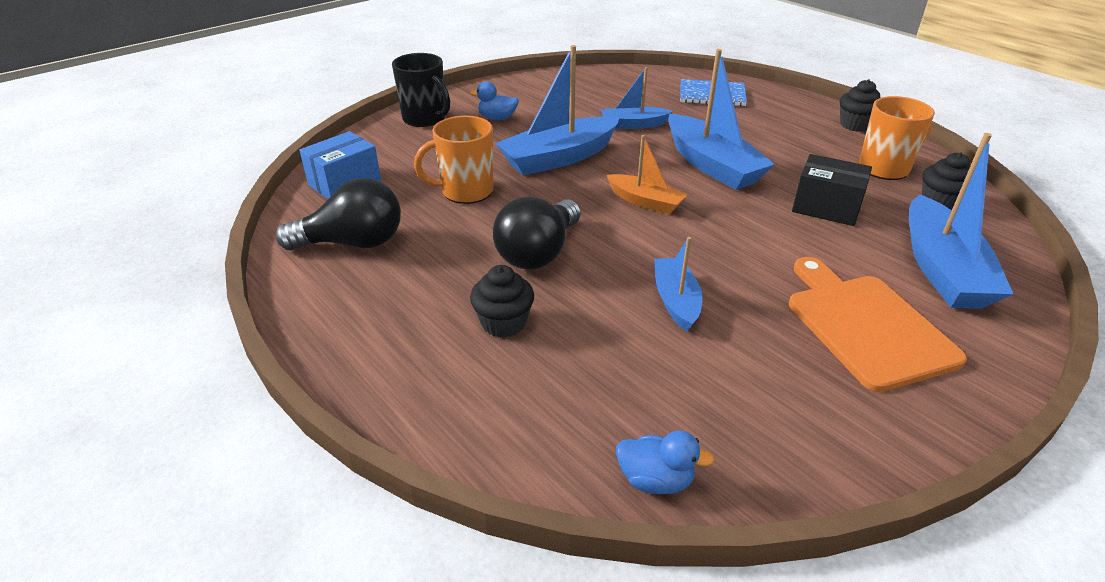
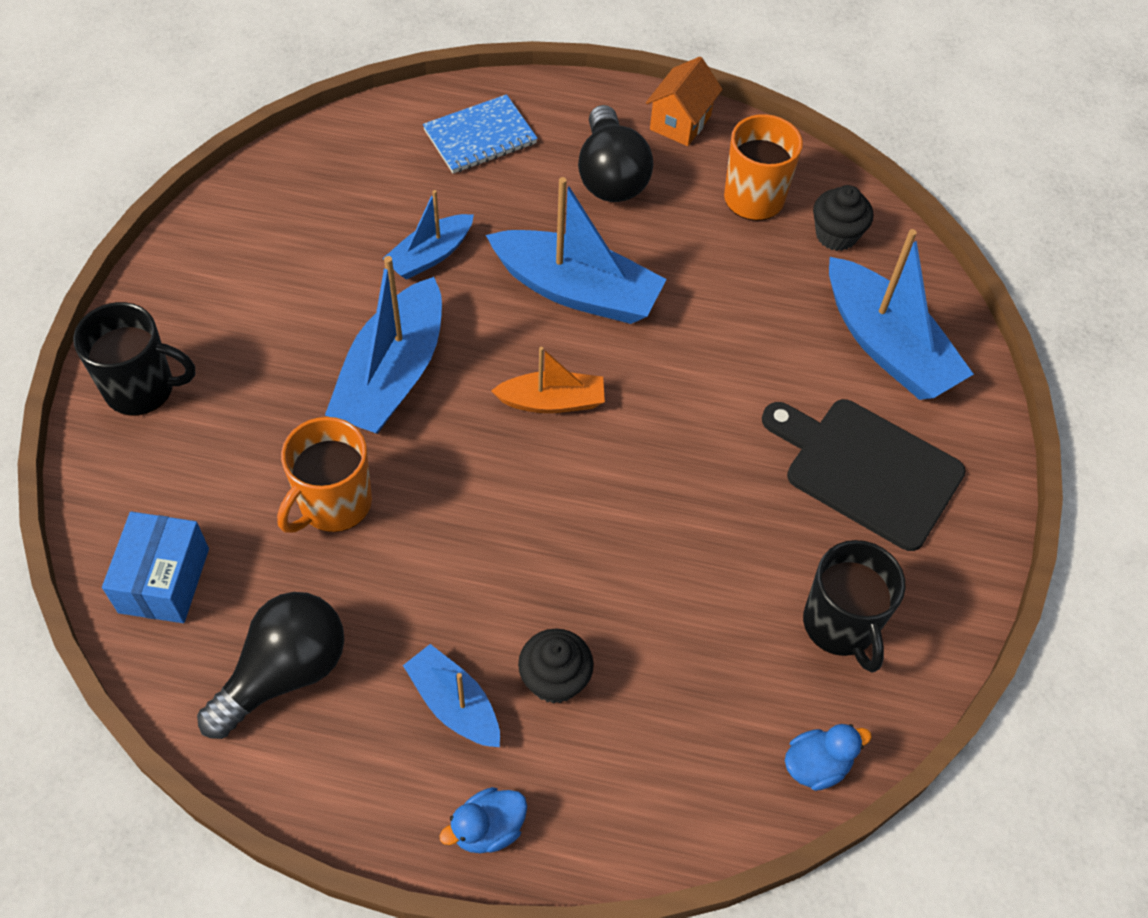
camera: 40 degrees left, 20 degrees up
blue duck [470,81,519,120] -> blue duck moved to [439,787,527,853]
black light bulb [493,197,581,269] -> black light bulb moved to [578,105,653,202]
blue boat [654,237,702,332] -> blue boat moved to [403,644,500,747]
orange cutting board [789,257,967,392] -> black cutting board [762,399,966,551]
black box [792,154,872,226] -> none
black cupcake [840,79,881,132] -> orange house [646,56,723,146]
none -> black mug [803,540,906,673]

